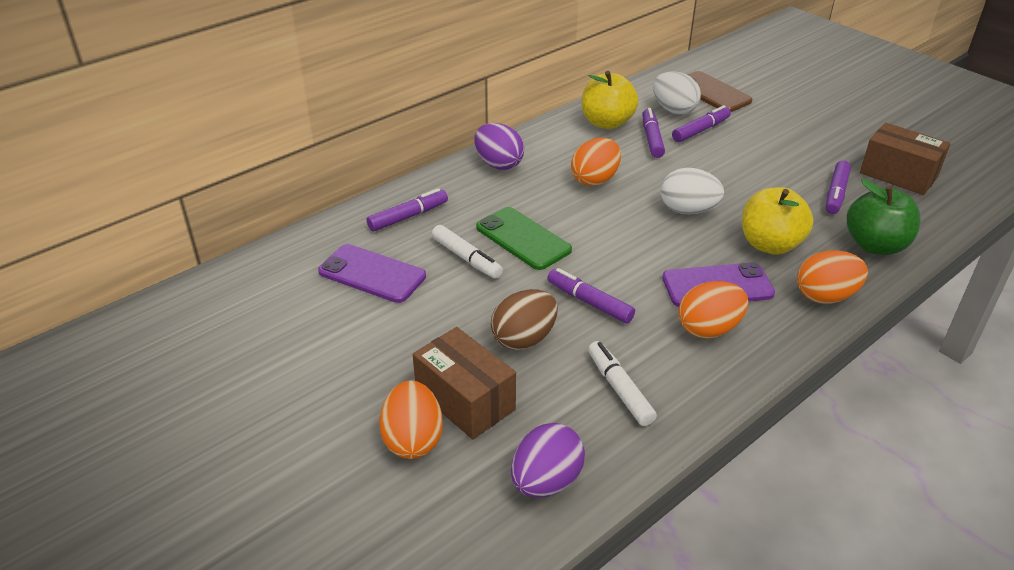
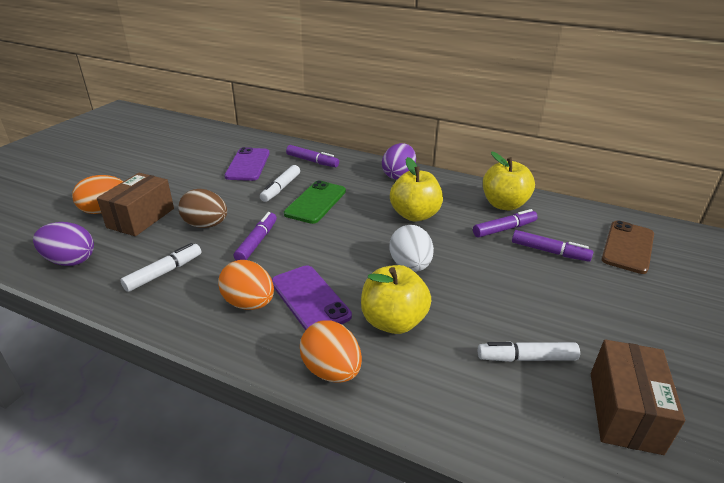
camera: 65 degrees right, 5 degrees down
orange egg [571,138,621,186] -> yellow apple [390,157,443,221]
white egg [653,71,701,114] -> none
purple marker [826,160,851,214] -> white marker [478,342,580,362]
green apple [847,179,921,255] -> none

